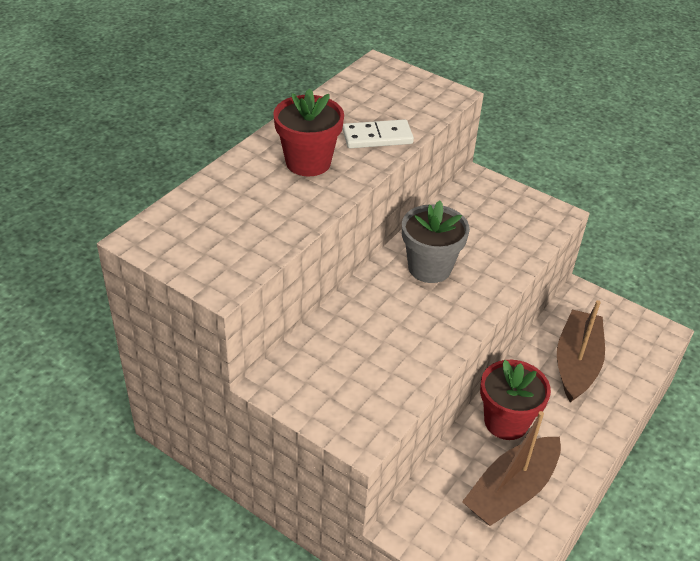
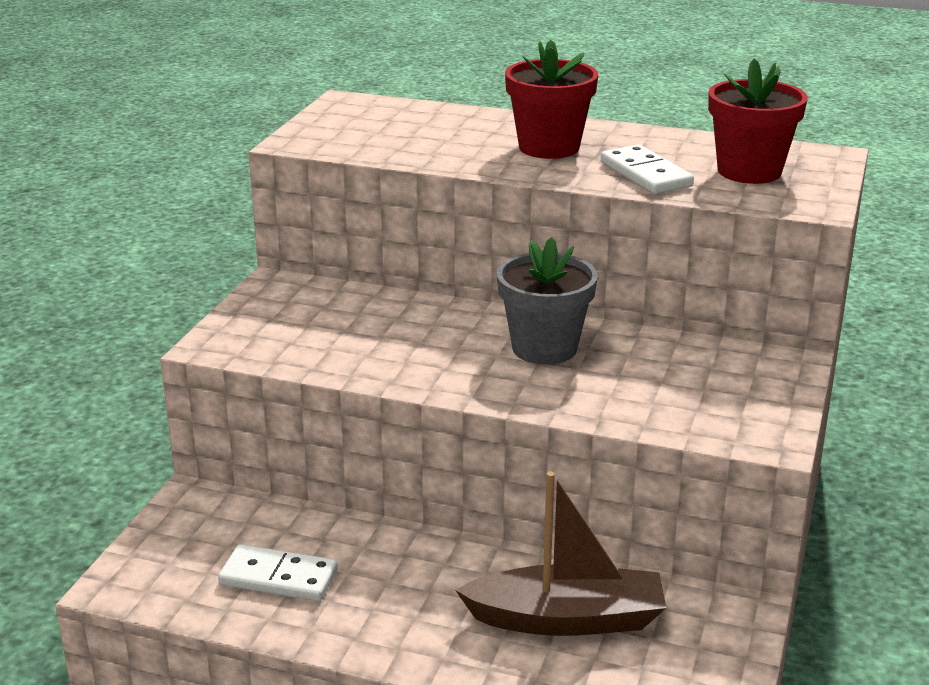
camera: 75 degrees right, 15 degrees down
brown boat [462,411,561,526] -> white domino [218,544,338,601]
red flower pot [480,360,551,440] -> red flower pot moved to [708,59,808,184]

